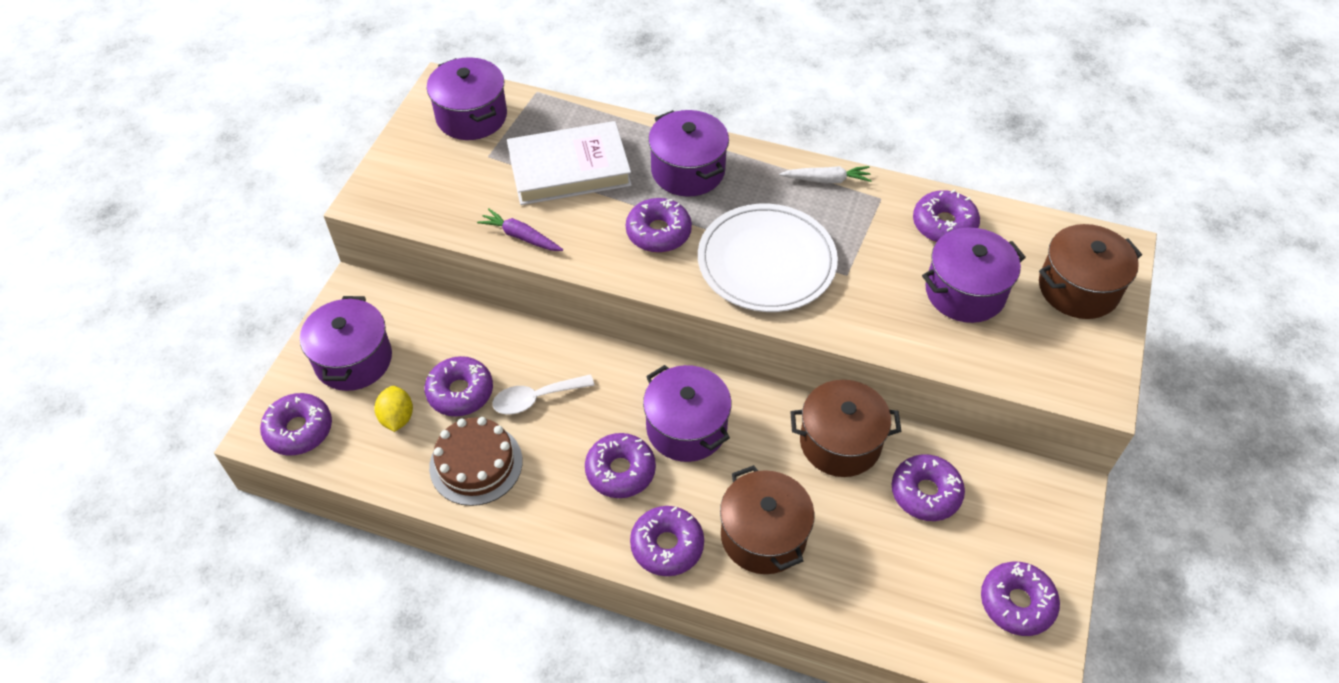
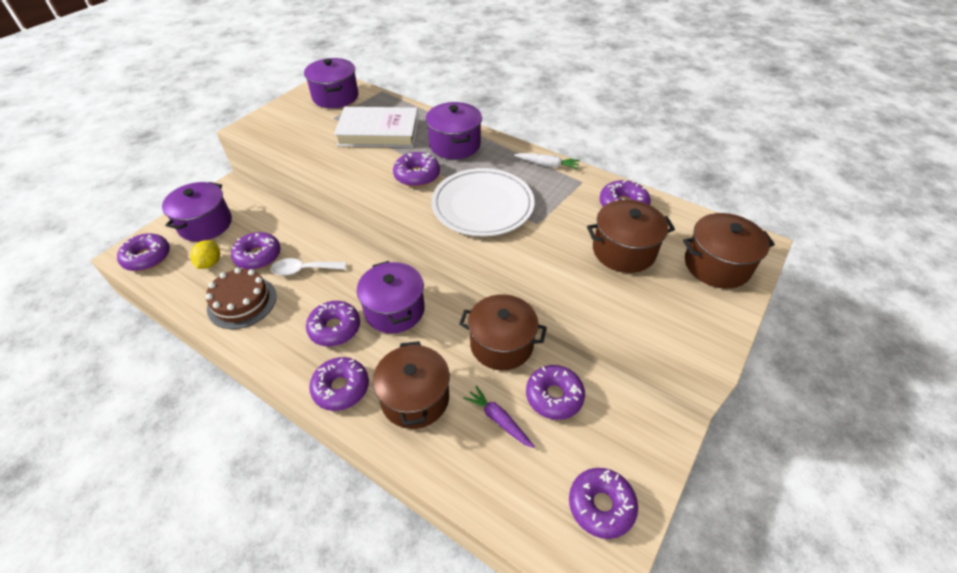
camera: 15 degrees right, 5 degrees down
purple carrot [477,209,563,251] -> purple carrot moved to [463,386,535,448]
purple pot [922,228,1026,323] -> brown pot [587,200,675,273]

